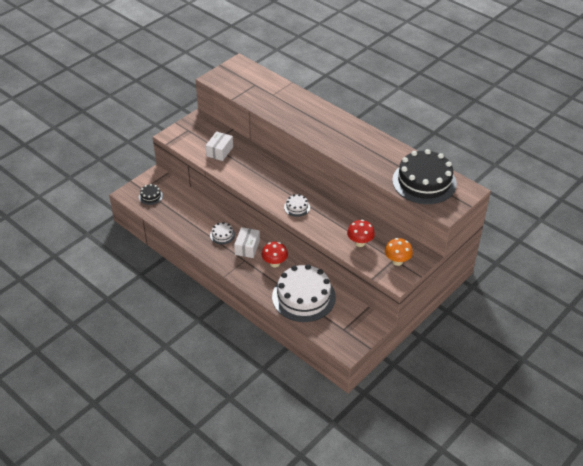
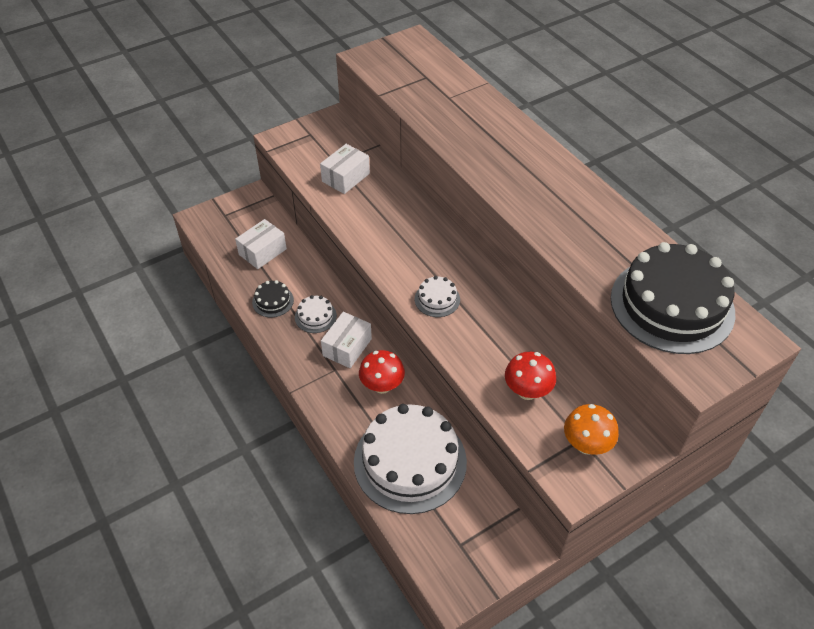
camera: 15 degrees right, 5 degrees up
black cake [139,184,163,205] -> black cake moved to [252,280,294,317]
none -> white box [235,219,287,269]

